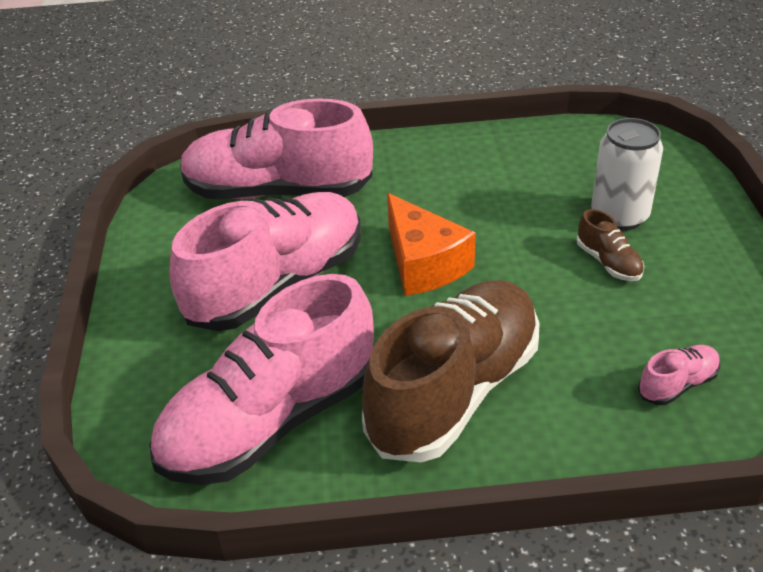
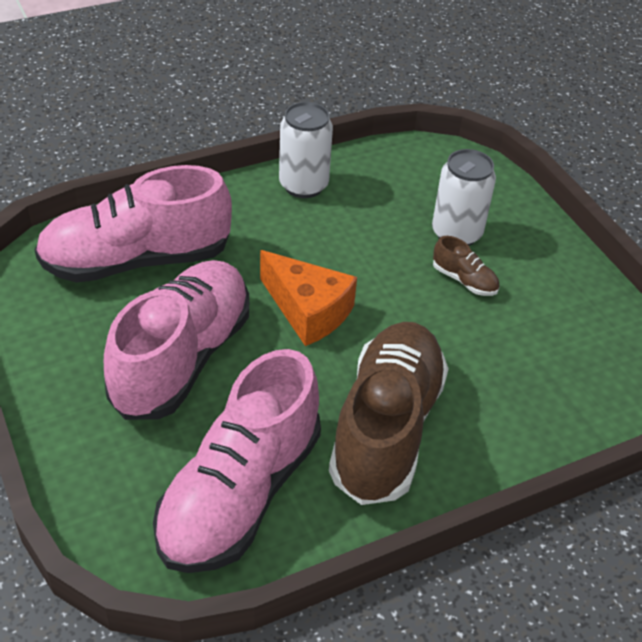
camera: 25 degrees left, 5 degrees up
pink shoe [638,345,720,405] -> none
none -> white can [279,102,333,198]

